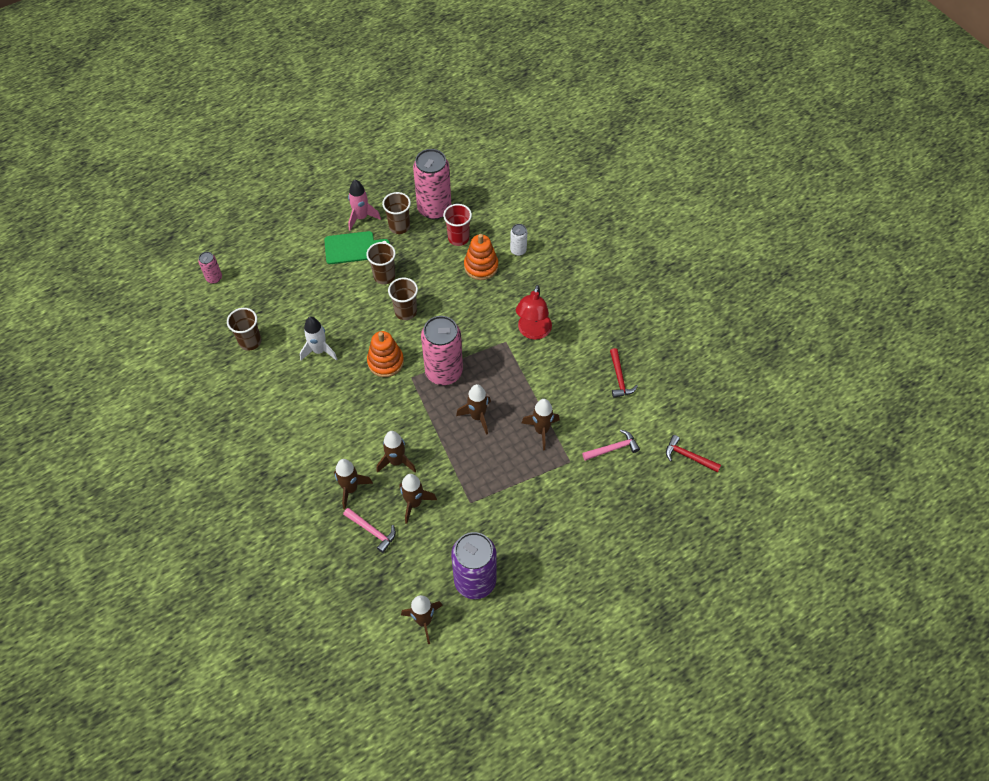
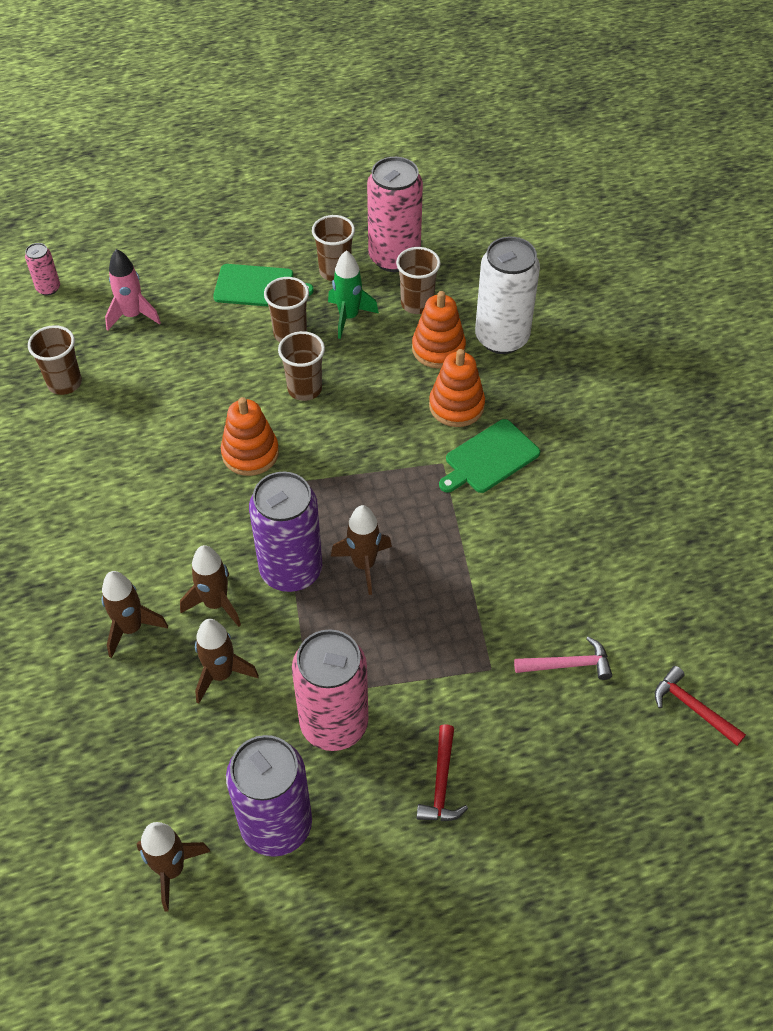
camera: 15 degrees right, 5 degrees down
white rocket [300,317,337,360] -> none
pink hammer [343,508,396,553] -> none
pink rocket [348,180,381,230] -> pink rocket moved to [105,249,161,331]
pink can [421,316,463,385] -> pink can moved to [292,629,369,751]
red cup [443,204,472,246] -> brown cup [396,247,440,314]
white can [510,224,527,256] -> white can [475,237,540,354], size x2.14
red lamp [516,285,552,340] -> green cutting board [439,419,540,493]
brown rocket [522,399,560,450] -> none
red hammer [610,348,638,398] -> red hammer moved to [416,724,468,821]
none -> purple can [249,472,322,592]
none -> green rocket [328,250,379,339]
none -> orange stacking toy [429,349,485,427]

